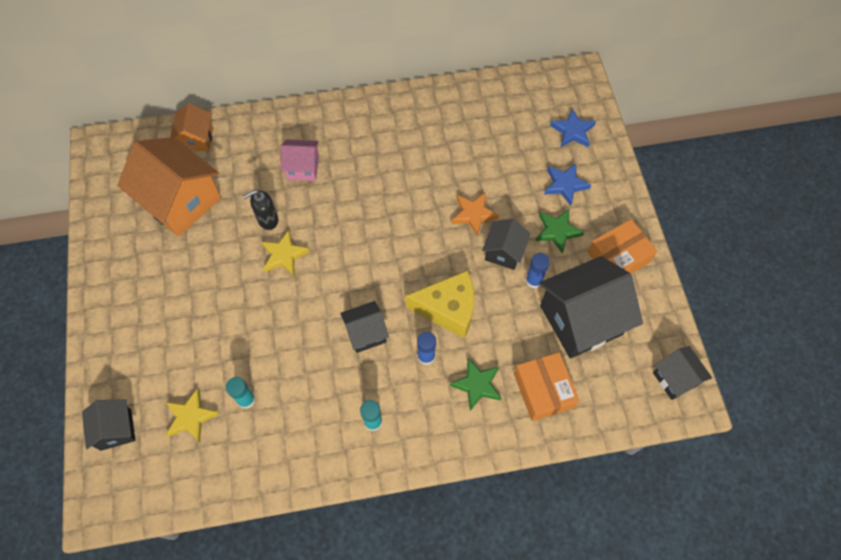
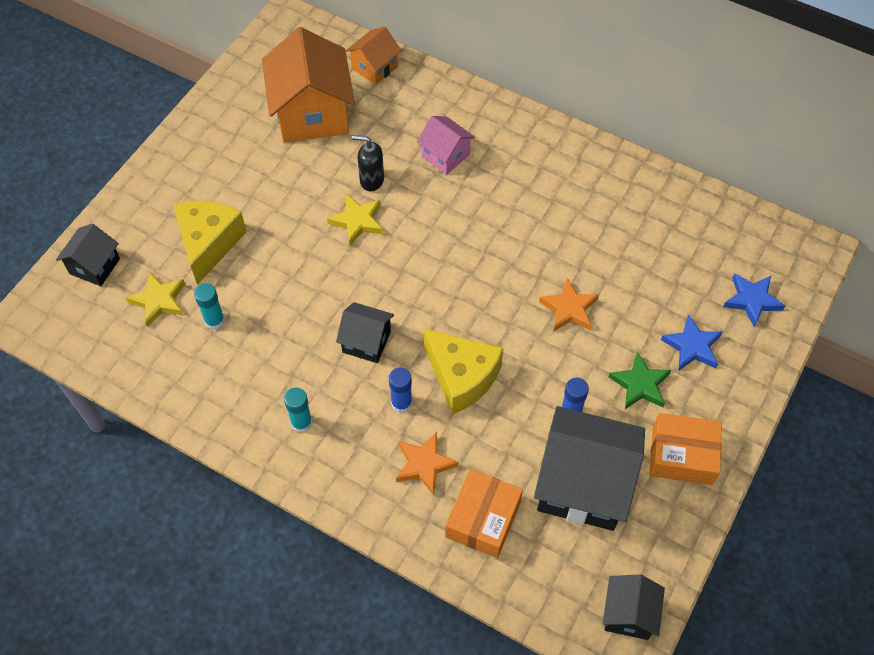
camera: 40 degrees right, 5 degrees down
green star [450,358,502,411] -> orange star [396,432,459,495]
black house [482,219,530,270] -> none
none -> yellow cheese [173,201,247,285]

